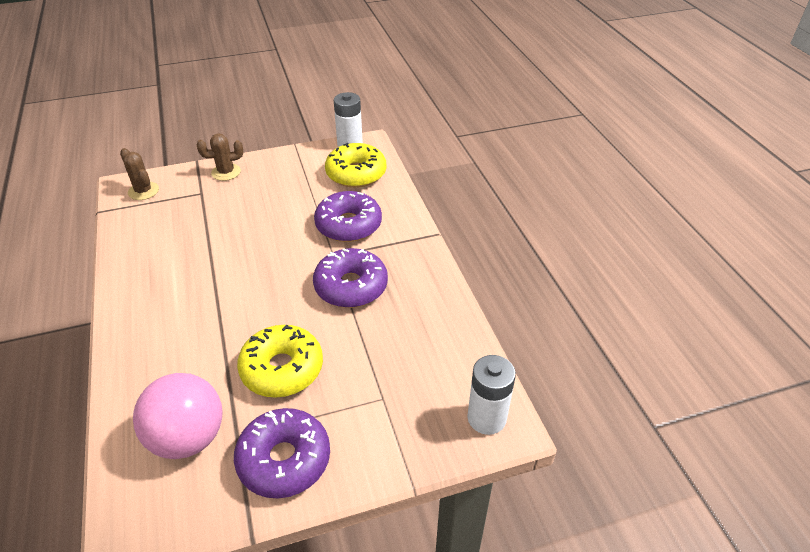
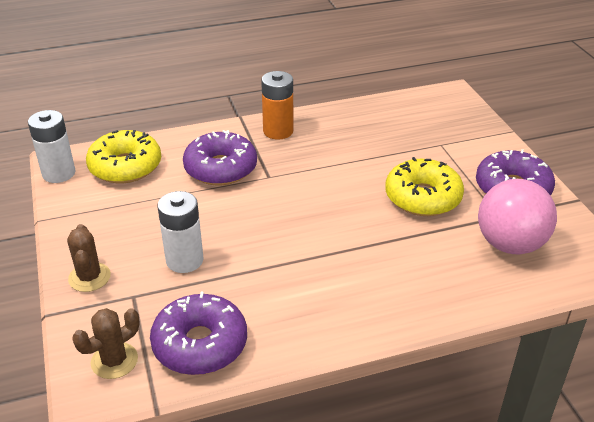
camera: 90 degrees left, 5 degrees down
purple donut [313,248,388,308] -> purple donut moved to [150,292,247,375]
white battery [467,355,516,435] -> white battery moved to [157,191,203,273]
none -> orange battery [261,71,293,140]

